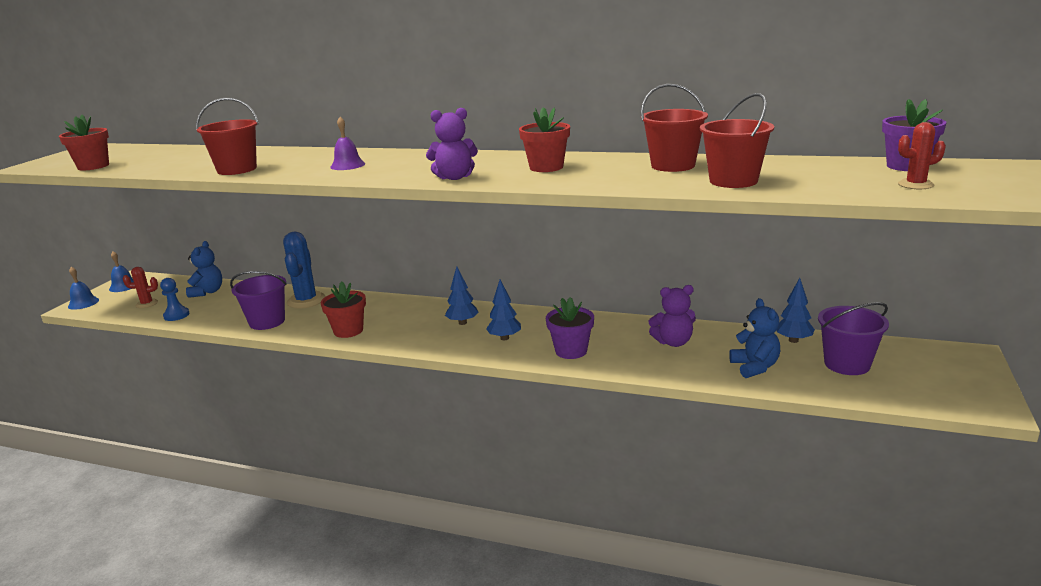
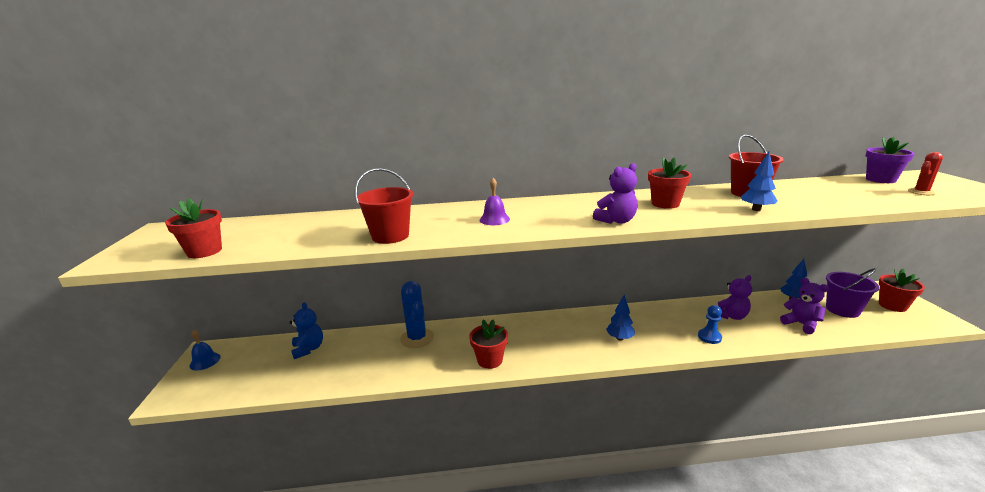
camera: 25 degrees left, 0 degrees up
blue bell [68,267,99,310] -> none
red cactus [123,267,158,308] -> none
blue pawn [160,278,189,321] -> blue pawn moved to [698,305,722,344]
purple bucket [230,271,287,330] -> none
blue tree [445,267,479,325] -> blue tree moved to [741,152,778,211]
purple flower pot [546,297,594,359] -> none
red bucket [700,93,774,188] -> none
blue teddy bear [729,298,780,378] -> purple teddy bear [780,278,829,334]
none -> red flower pot [879,268,925,312]

